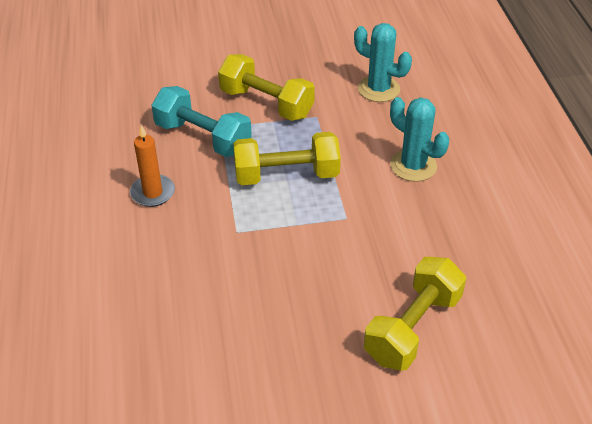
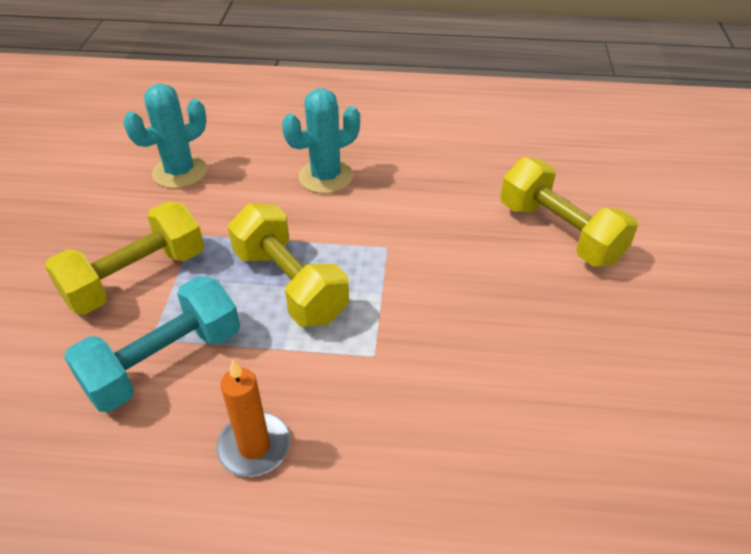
camera: 75 degrees left, 0 degrees up
yellow dumbbell [233,132,341,185] -> yellow dumbbell turned 45 degrees counterclockwise [228,203,349,327]

